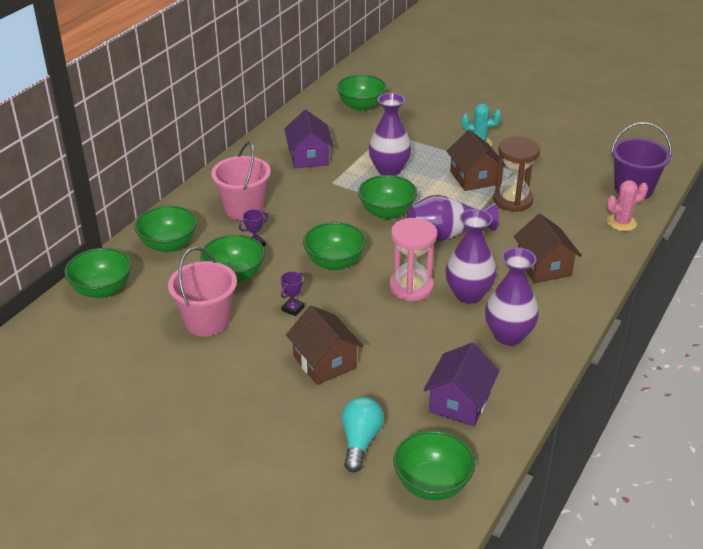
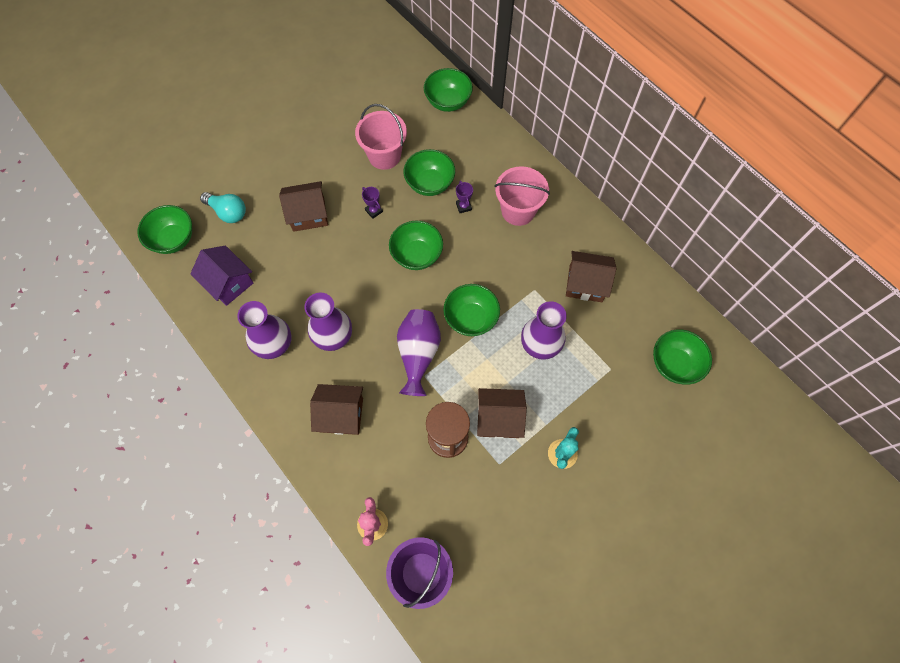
camera: 110 degrees right, 30 degrees up
green bowl [134,206,197,252] -> none
purple house [284,110,334,168] -> brown house [566,251,616,302]
pink hourglass [389,218,437,301] -> none

